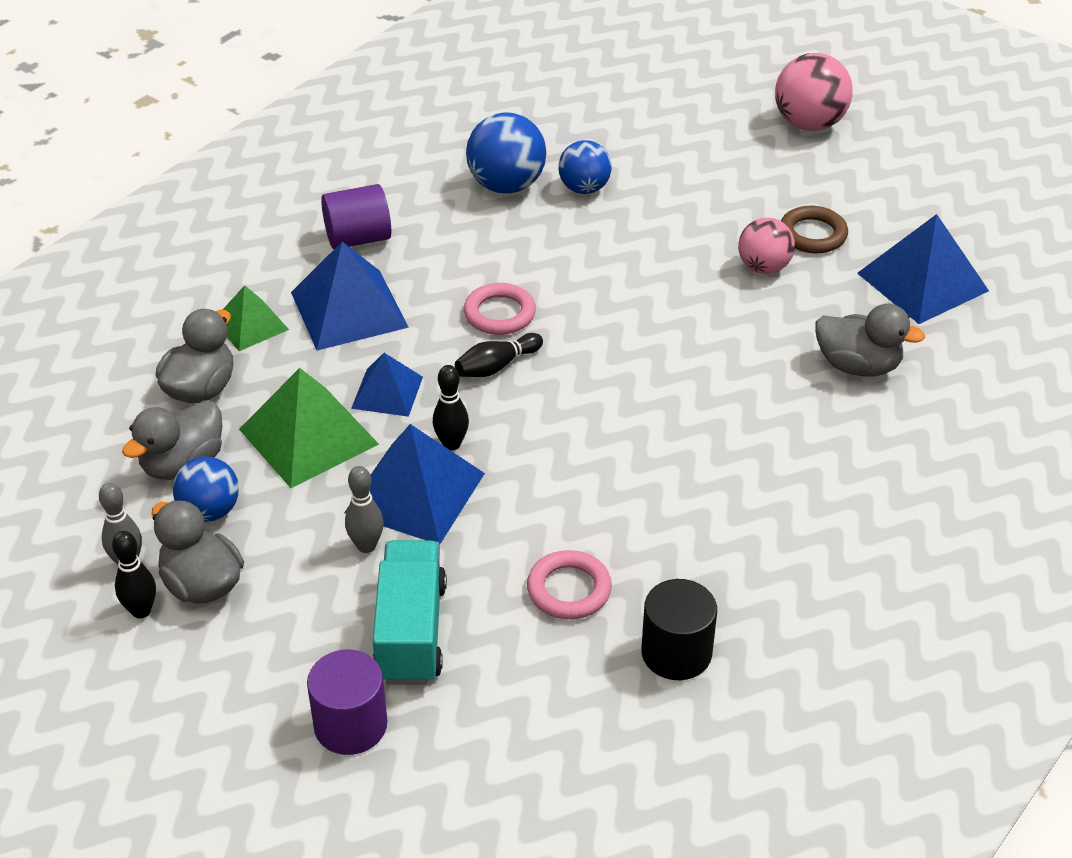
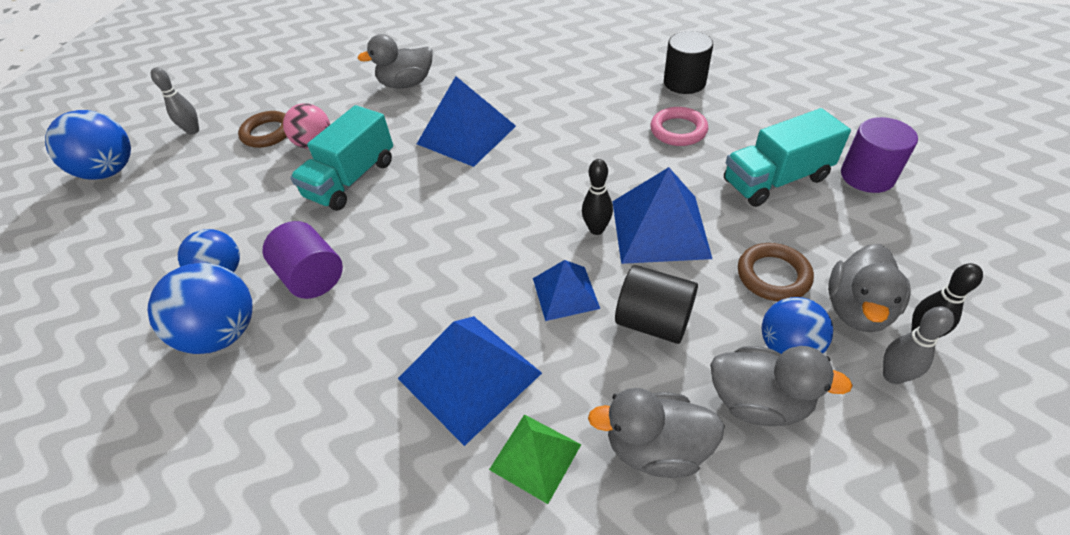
camera: 110 degrees left, 5 degrees up
green pyramid [239,368,379,488] -> black cylinder [615,265,698,344]
purple cylinder [321,184,391,249] -> purple cylinder moved to [263,221,343,299]
grey bowling pin [345,466,384,553] -> grey bowling pin moved to [151,67,199,135]
black bowling pin [455,333,543,377] -> none
pink ring [464,283,536,335] -> none
pink ball [775,53,853,131] -> blue ball [45,110,131,180]
grey duck [815,304,925,377] -> grey duck turned 105 degrees counterclockwise [357,34,432,89]
blue pyramid [857,214,989,324] -> blue pyramid moved to [417,76,516,167]
none -> turquoise truck [290,105,393,211]
none -> brown ring [738,243,814,301]

